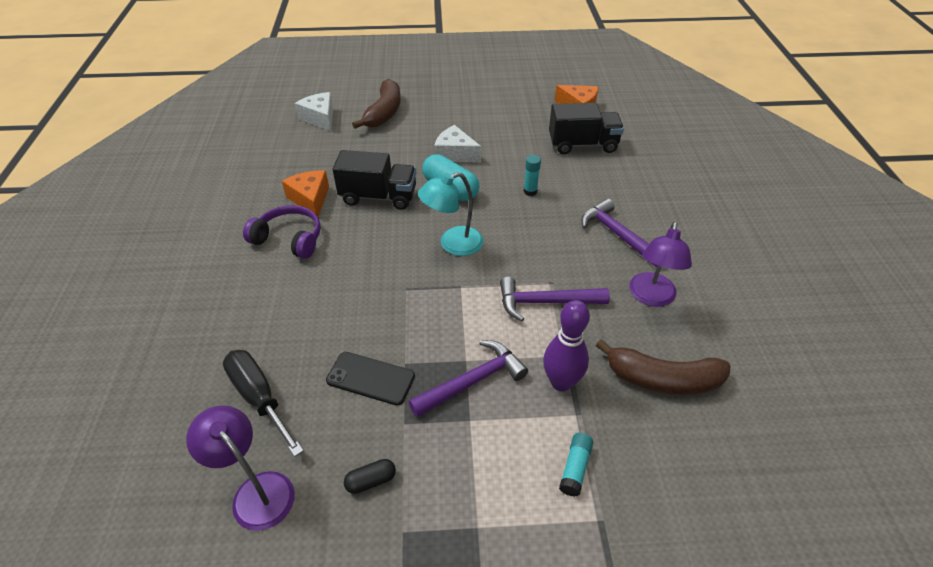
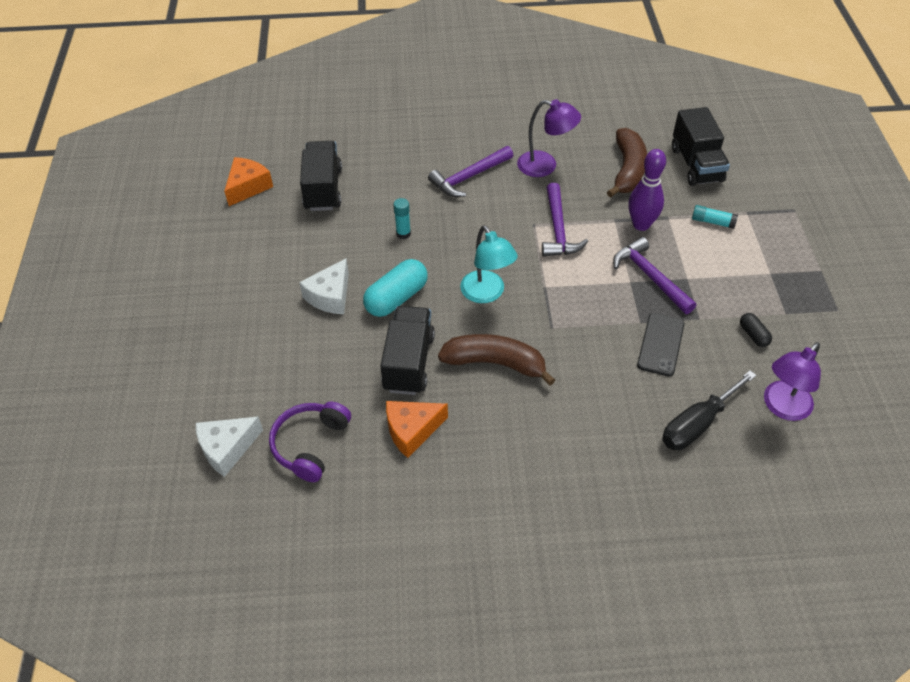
camera: 90 degrees left, 5 degrees up
purple headphones [243,205,321,259] -> purple headphones moved to [269,401,351,482]
brown banana [352,79,401,129] -> brown banana moved to [438,334,555,385]
none -> black truck [672,107,730,186]

